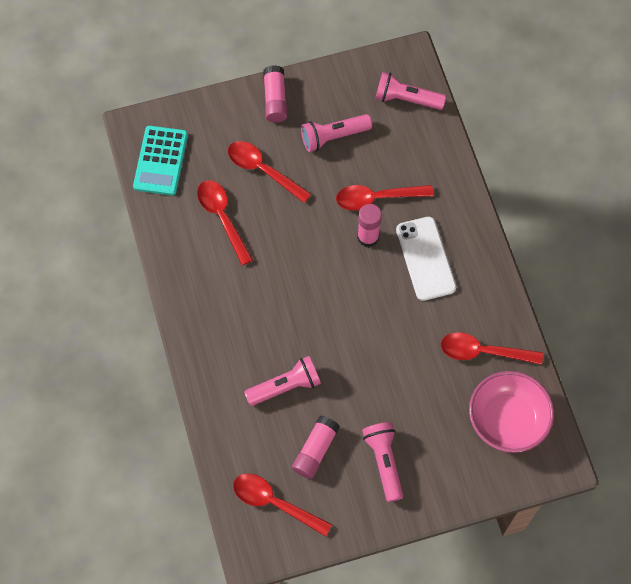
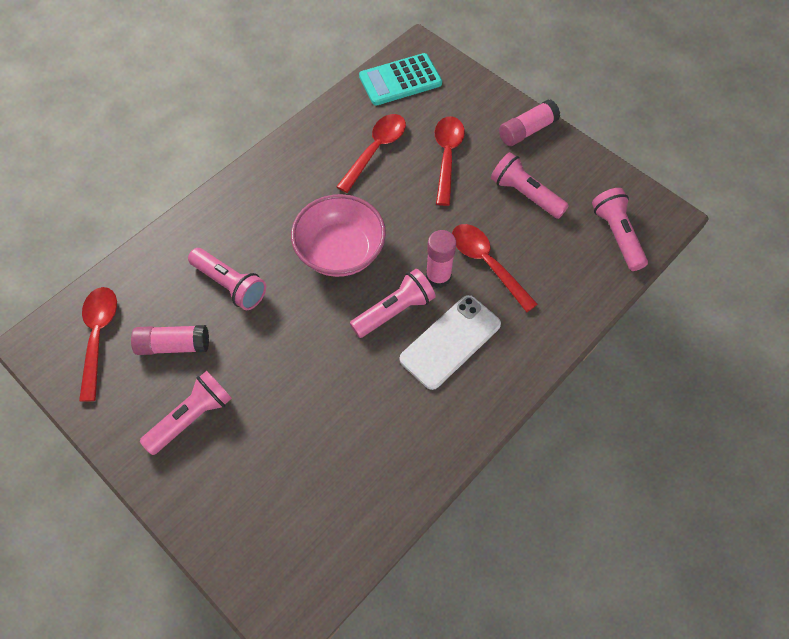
camera: 60 degrees right, 5 degrees down
red spoon [441,332,543,365] -> none
pink bowl [469,371,554,453] -> pink bowl moved to [291,194,386,277]
none -> pink flashlight [350,269,436,338]

